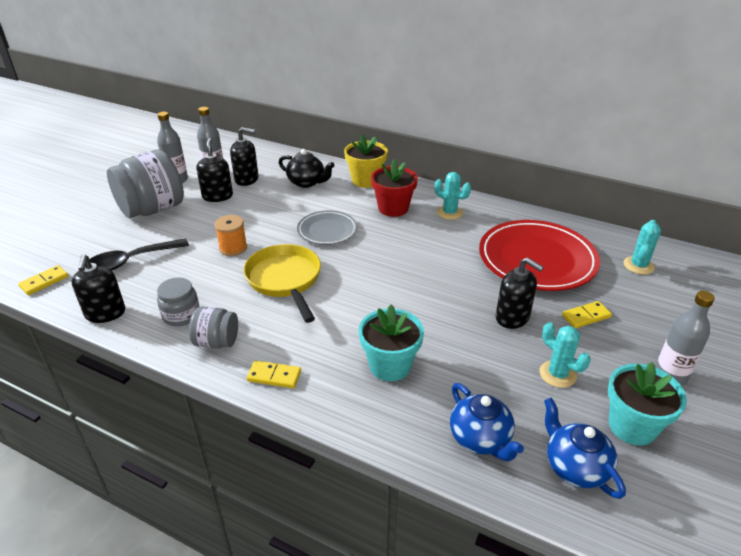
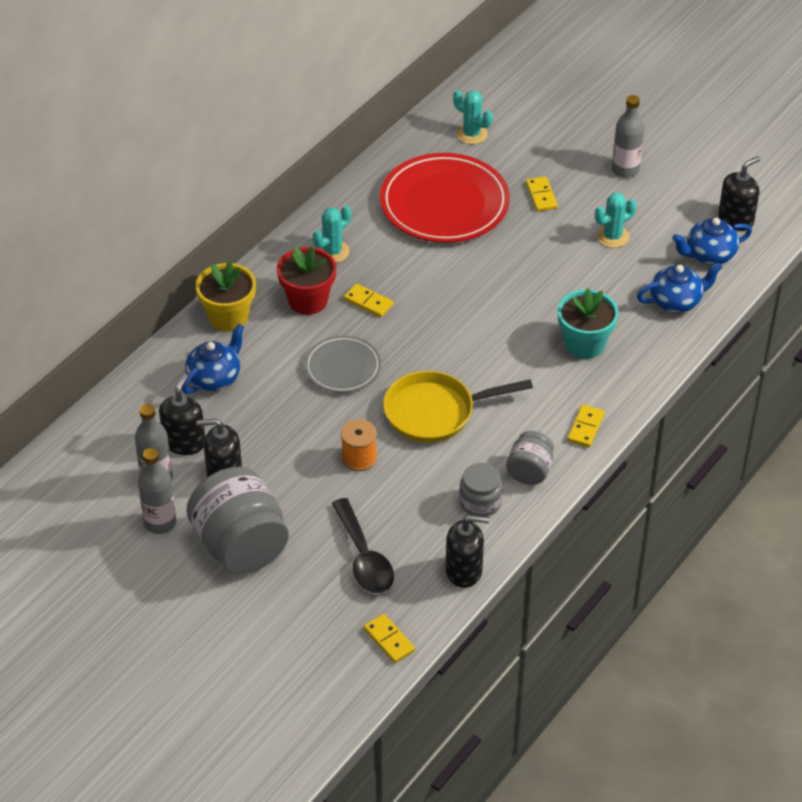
camera: 80 degrees left, 10 degrees up
black teapot [279,149,335,188] -> blue teapot [182,323,244,394]
black soap dispenser [496,257,544,329] -> black soap dispenser moved to [718,156,760,231]
turquoise flower pot [608,362,687,446] -> none
none -> yellow domino [344,284,394,317]

